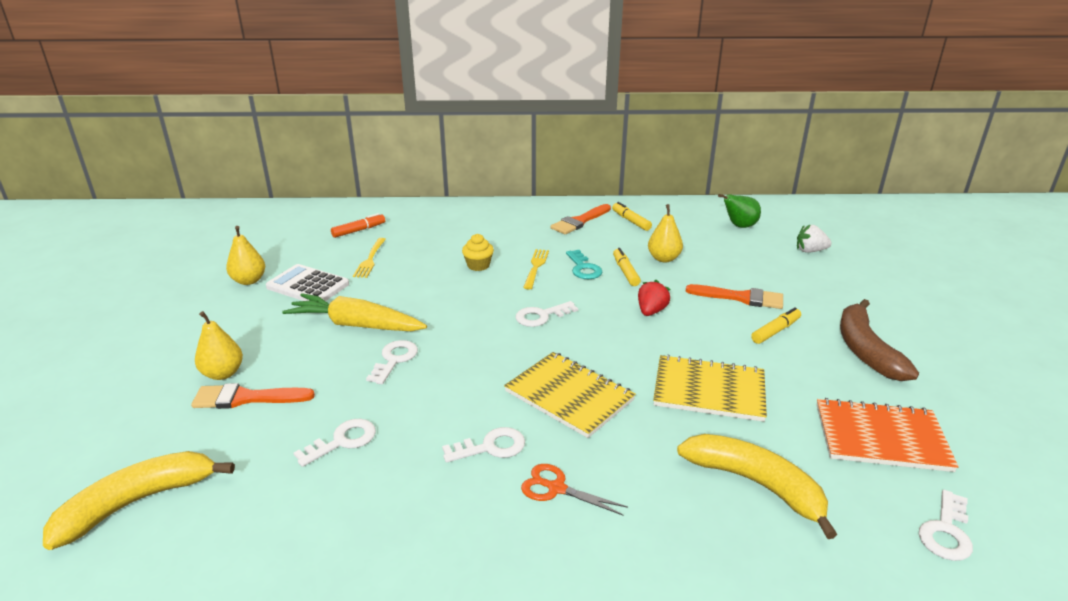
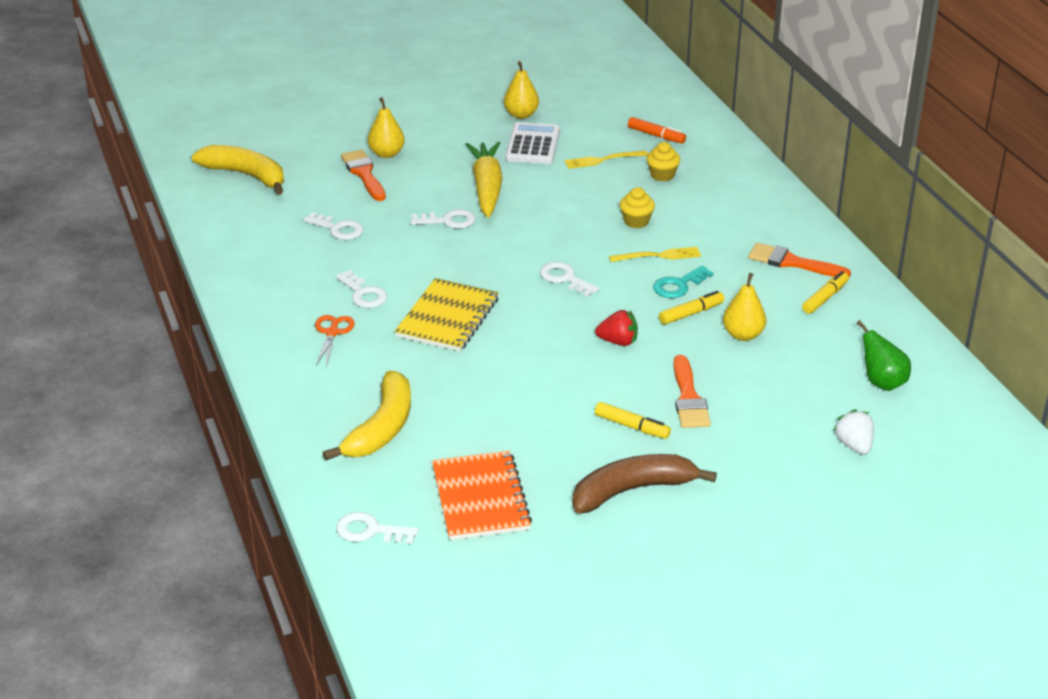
camera: 70 degrees right, 5 degrees up
yellow notebook [653,354,767,422] -> none
none -> yellow cupcake [647,142,680,182]

